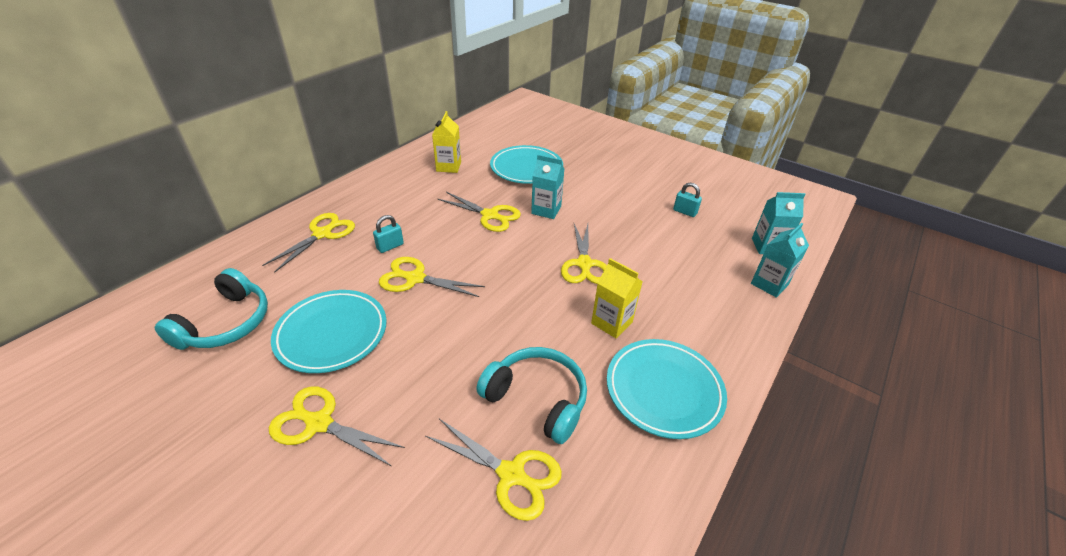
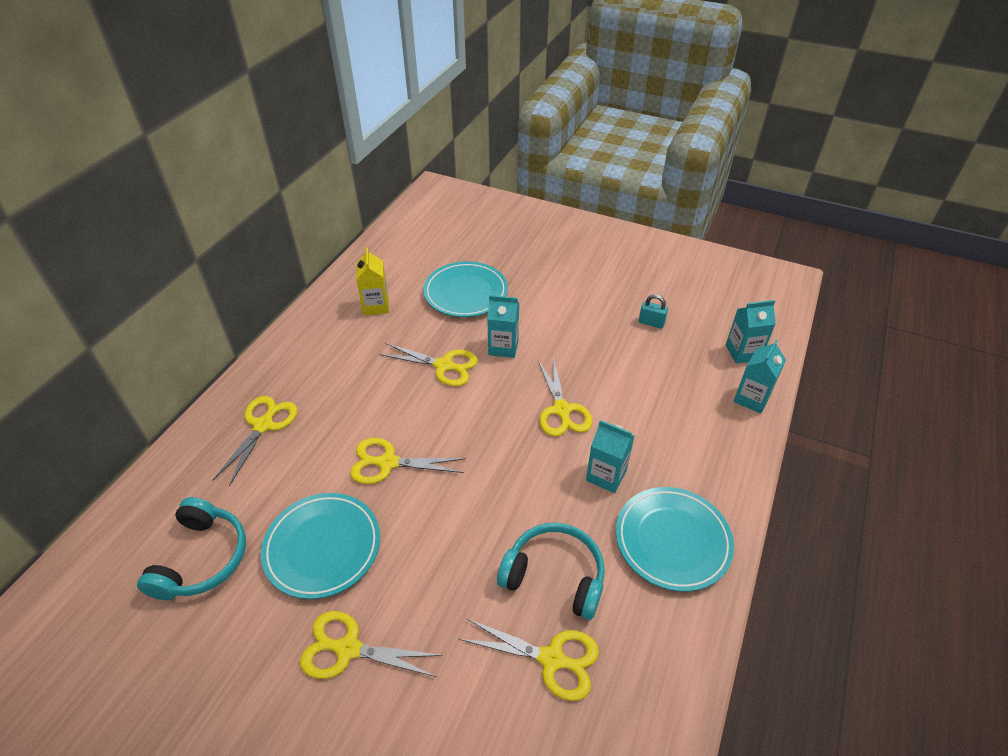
camera: 10 degrees left, 5 degrees up
turquoise padlock [373,215,404,253] -> none
yellow carton [591,258,643,339] -> turquoise carton [586,420,634,493]

